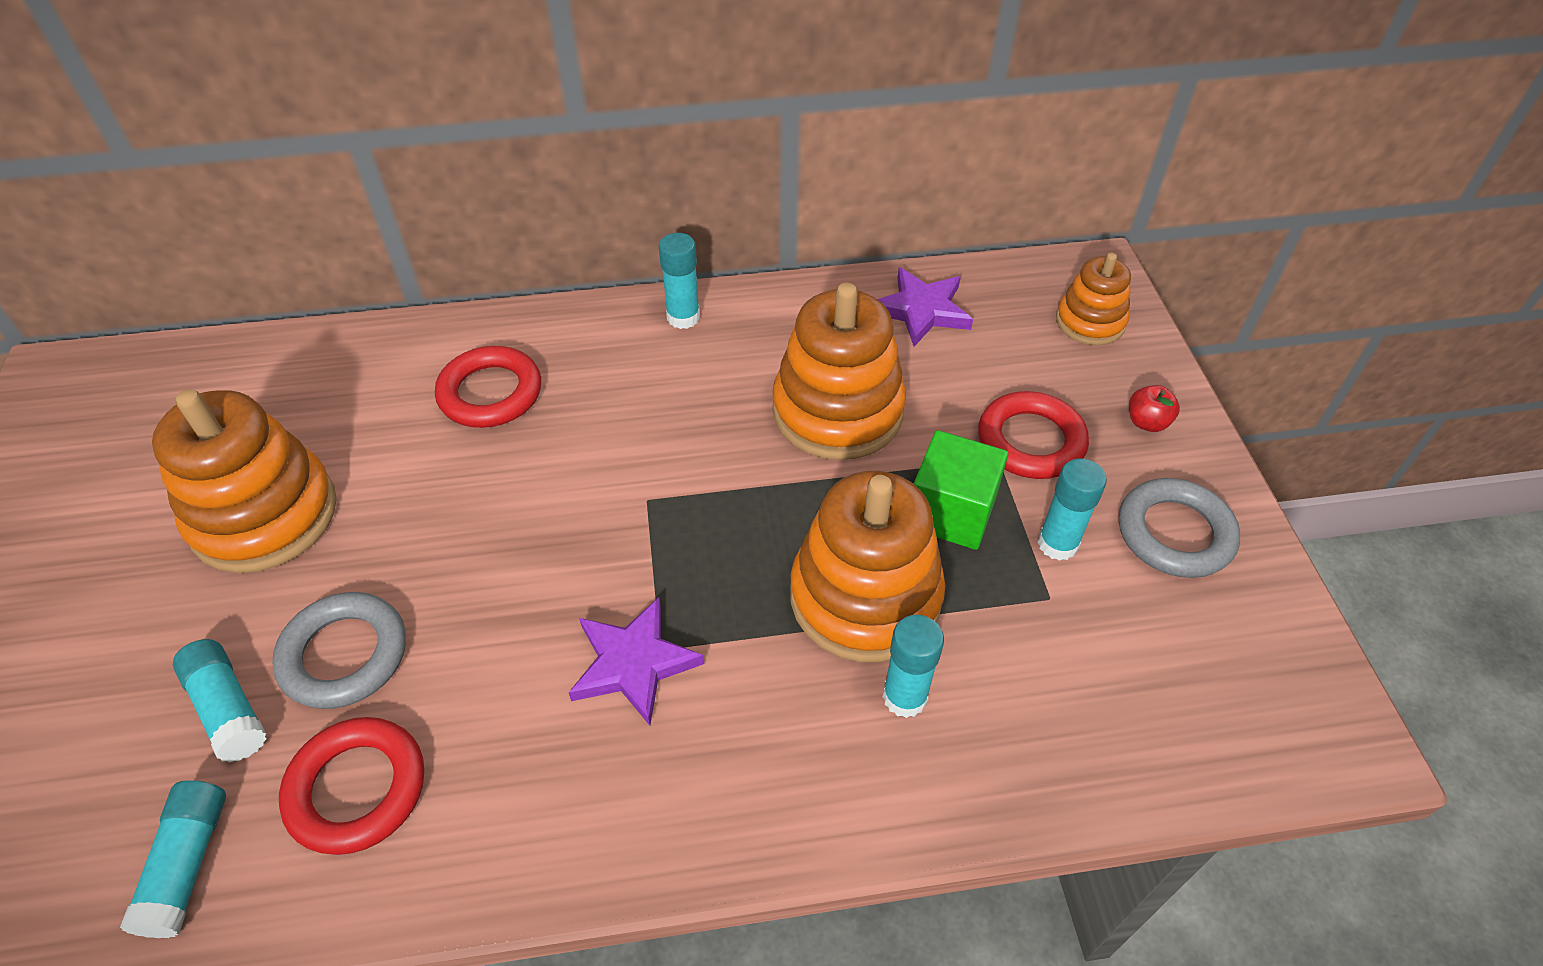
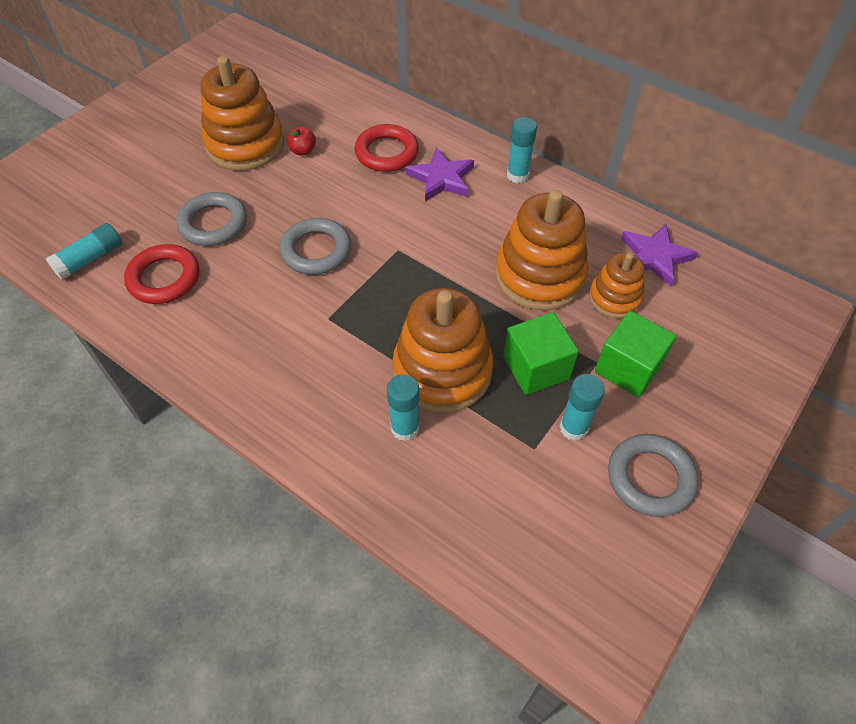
camera: 45 degrees right, 5 degrees up
turquoise glue stick [173,639,267,763] -> none
purple star [569,597,704,726] -> purple star moved to [406,147,474,201]
red ring [978,391,1089,479] -> green cube [595,311,676,397]
orange stacking toy [1056,253,1131,345] -> orange stacking toy moved to [589,253,645,319]
red apple [1129,385,1180,432] -> red apple moved to [287,126,316,155]
none -> grey ring [280,218,351,275]

